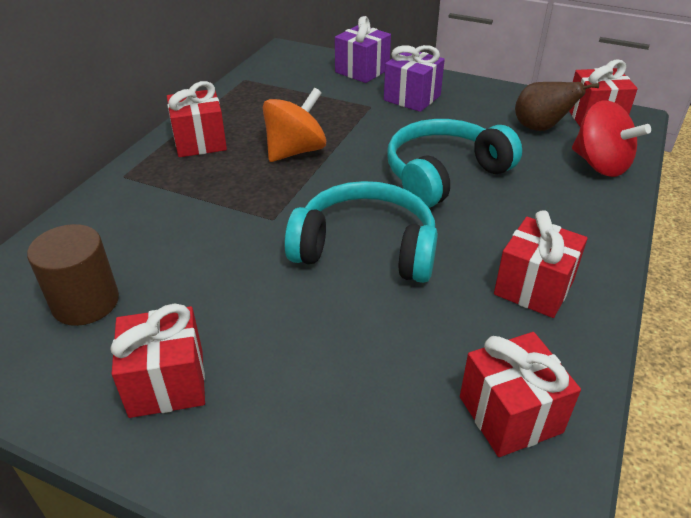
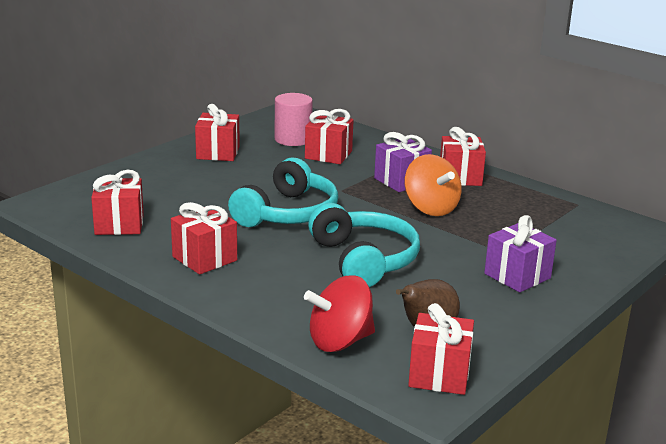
camera: 105 degrees right, 15 degrees down
brown cylinder [27,224,119,326] -> pink cylinder [275,93,313,146]
purple gift [335,16,391,83] -> purple gift moved to [374,132,432,192]
none -> red gift [305,109,354,164]

